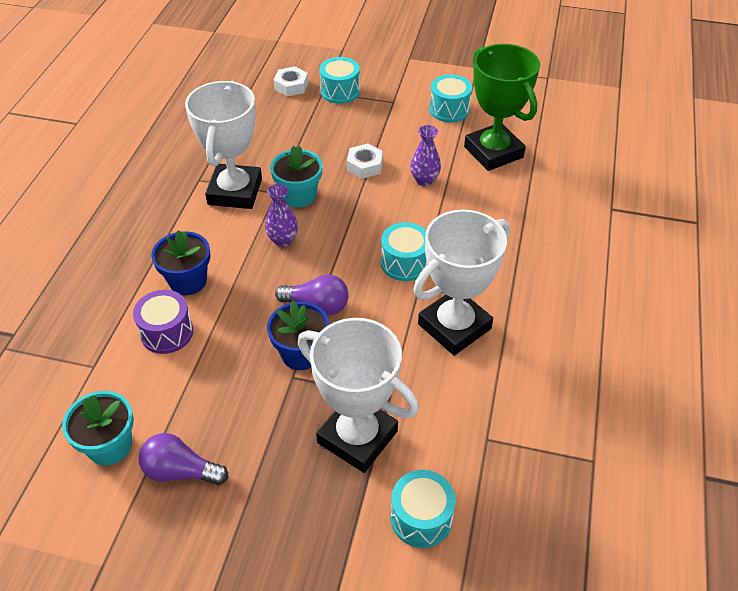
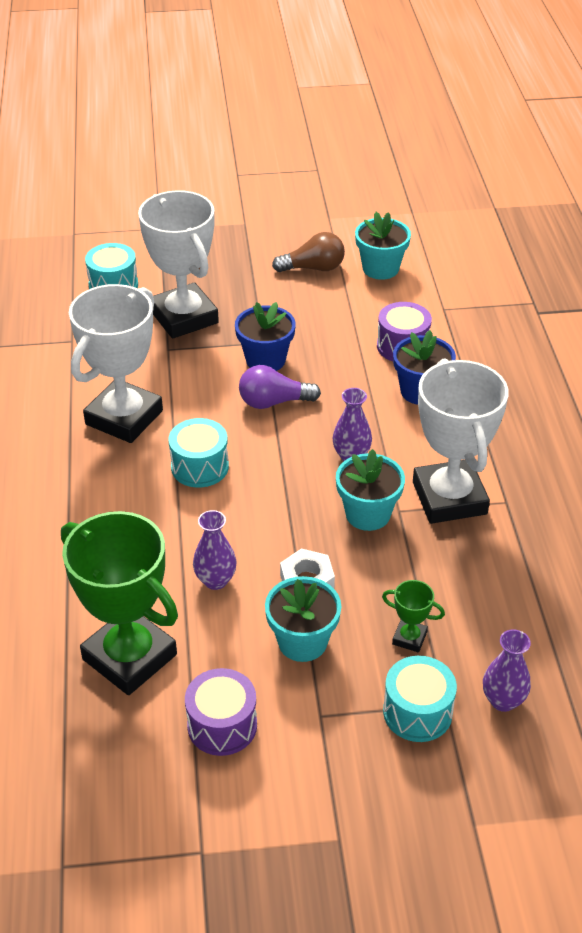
camera: 160 degrees right, 5 degrees down
purple light bulb [139,433,229,485] -> brown light bulb [272,232,345,272]
white nut [274,66,308,97] -> purple vase [483,629,531,712]
white trophy [298,318,419,473] -> white trophy turned 45 degrees clockwise [138,190,219,339]
turquoise drum [429,74,472,123] -> purple drum [185,668,257,756]
none -> turquoise flower pot [265,576,342,662]
none -> green trophy [382,580,445,652]

